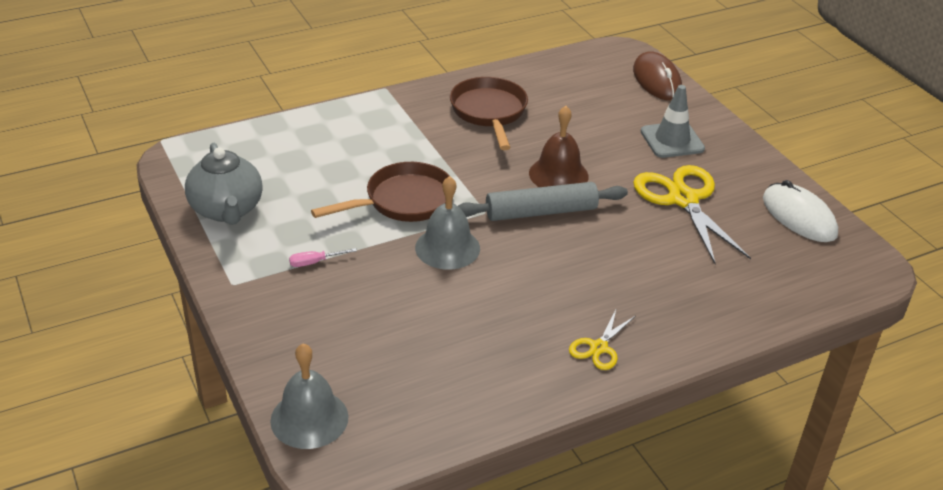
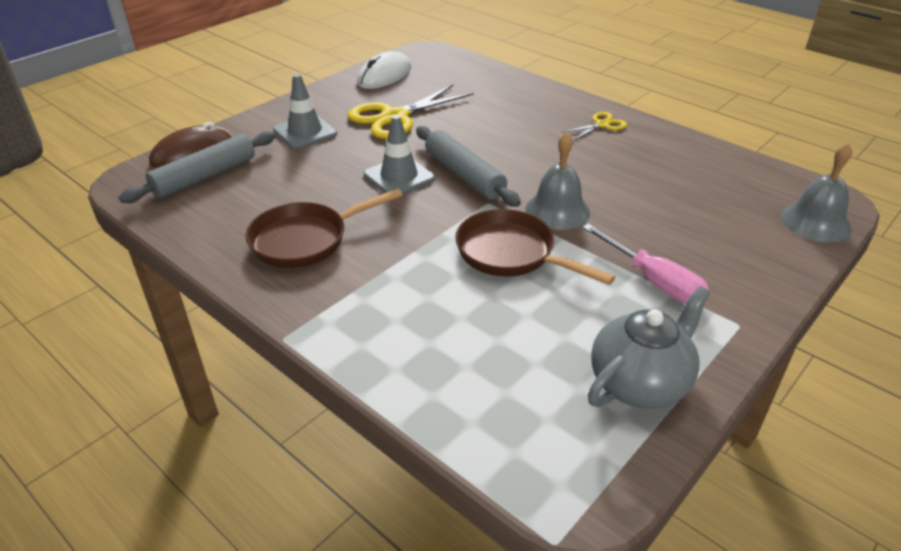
camera: 110 degrees left, 0 degrees up
pink screwdriver [289,248,357,267] -> pink screwdriver [582,224,709,304], size x2.01
brown bell [529,106,589,187] -> grey traffic cone [364,115,435,194]
yellow scissors [569,308,636,370] -> yellow scissors turned 45 degrees counterclockwise [562,112,627,140]
none -> grey rolling pin [119,131,276,203]

